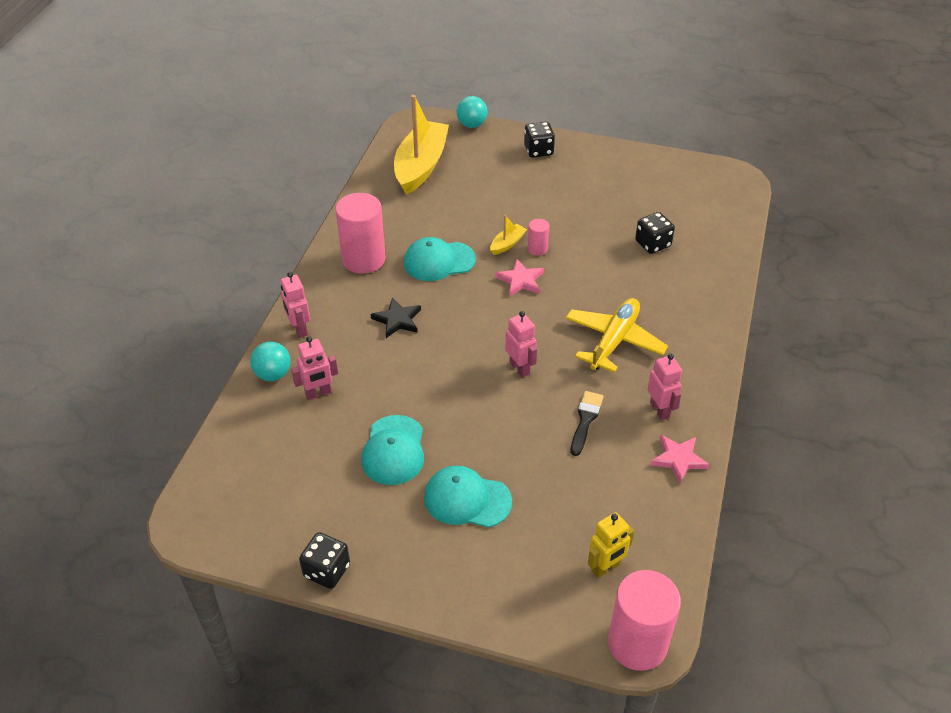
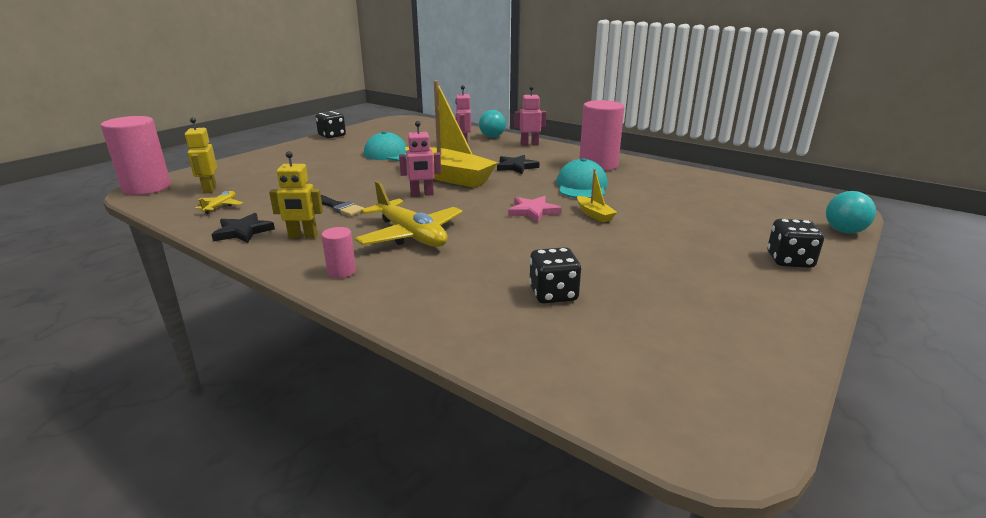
camera: 110 degrees right, 20 degrees down
yellow boat [394,95,449,195] -> yellow boat moved to [405,81,498,188]
turquoise cap [424,466,512,527] -> none
pink cylinder [528,219,549,256] -> pink cylinder moved to [321,227,356,278]
pink robot [647,353,682,420] -> yellow robot [269,151,323,238]
pink star [650,435,710,484] -> black star [211,213,275,243]
none -> yellow plane [195,191,243,214]

